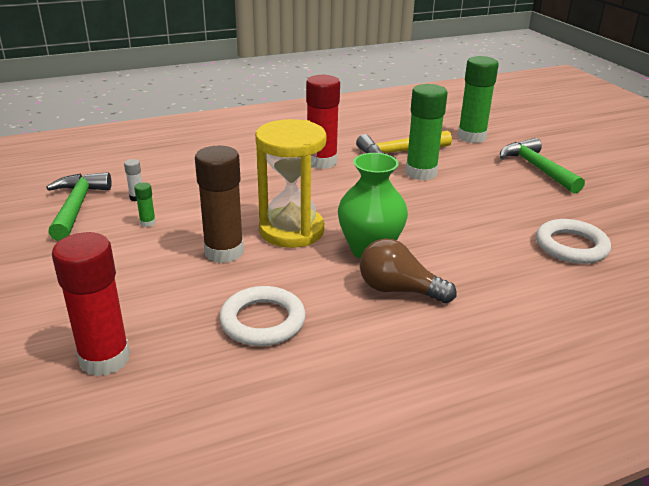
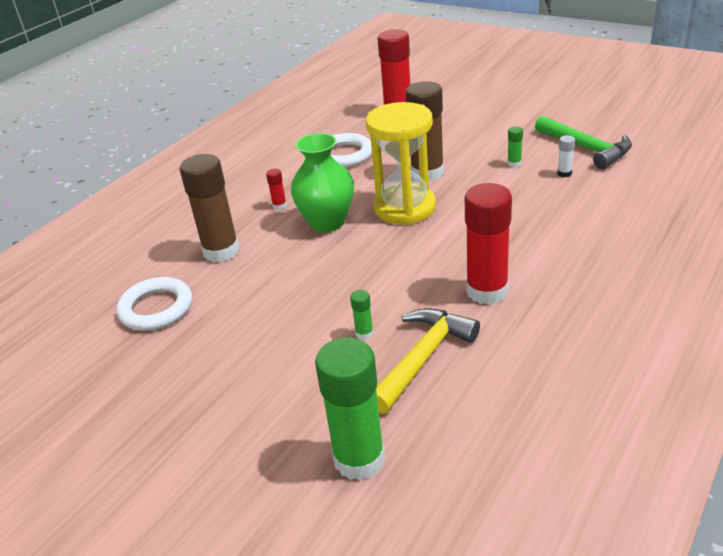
camera: 150 degrees right, 5 degrees up
brown light bulb [360,238,457,303] -> red glue stick [266,169,287,210]
green glue stick [405,84,447,180] -> green glue stick [350,290,373,340], size x0.42
green hammer [500,138,585,194] -> none
none -> brown glue stick [179,154,240,263]

